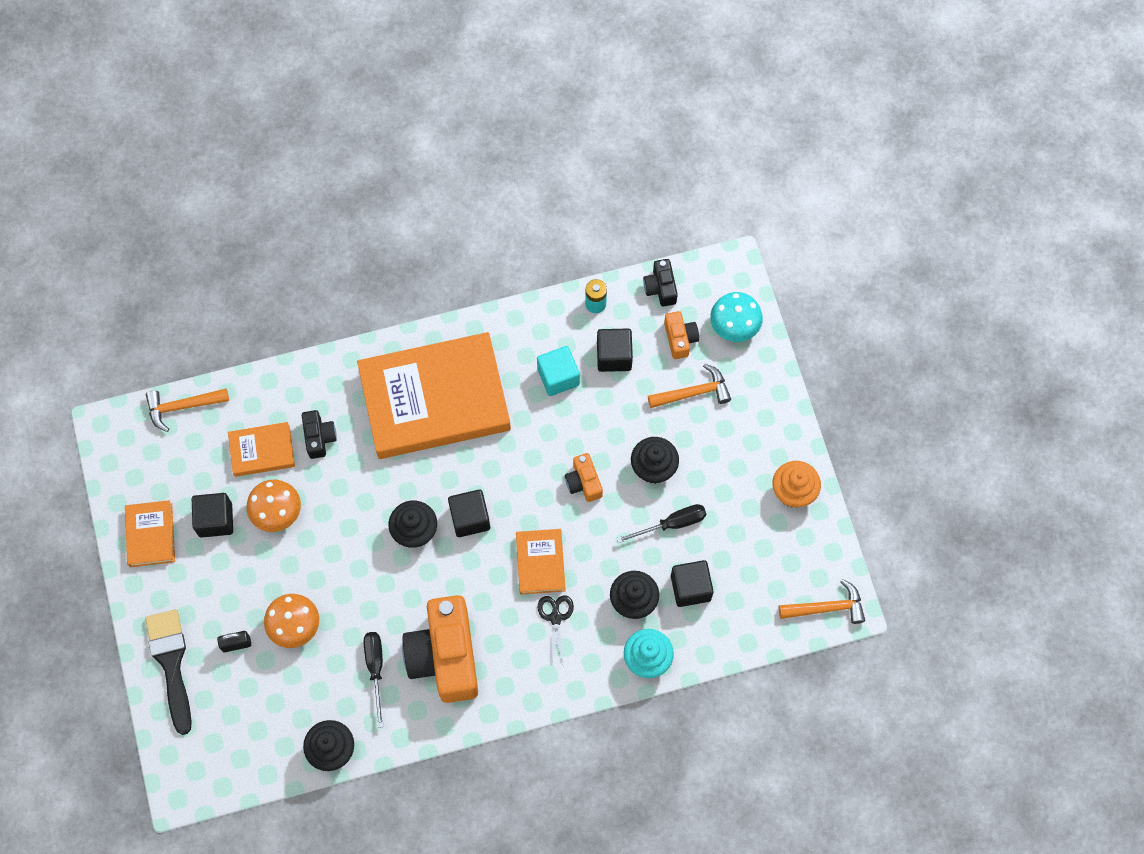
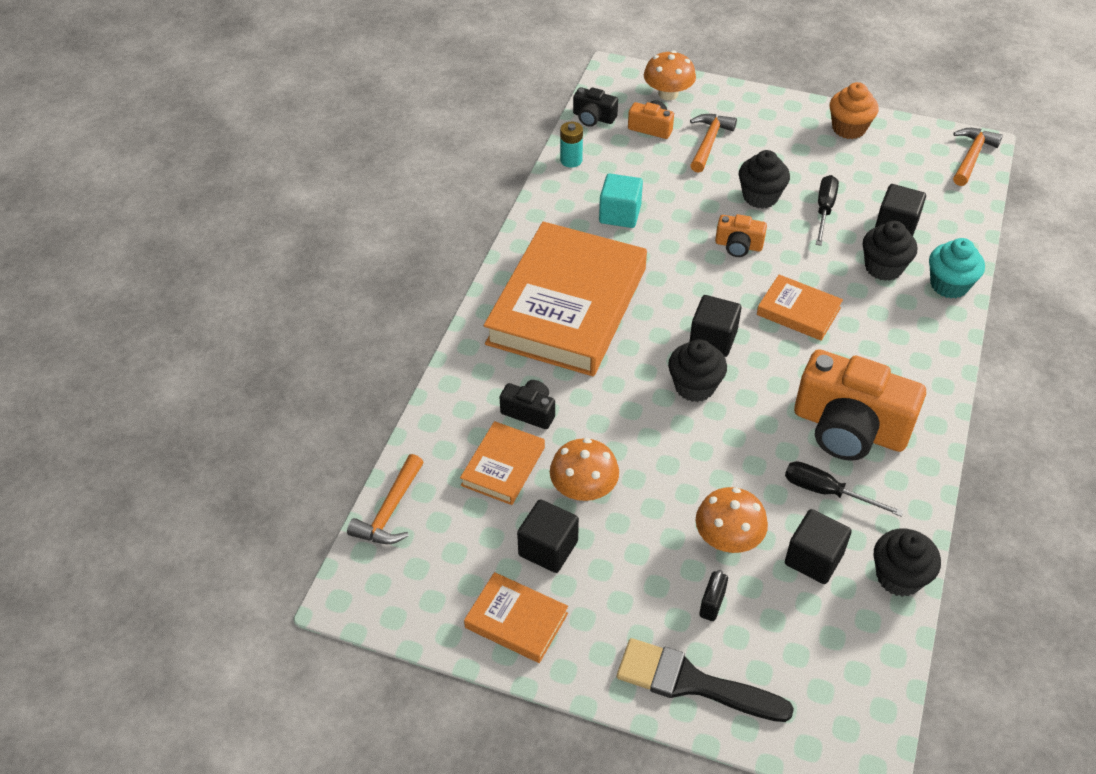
camera: 55 degrees left, 20 degrees down
black scissors [538,595,574,666] -> none
black cube [597,328,633,372] -> black cube moved to [785,509,852,584]
turquoise mushroom [710,292,763,342] -> orange mushroom [644,50,696,100]

